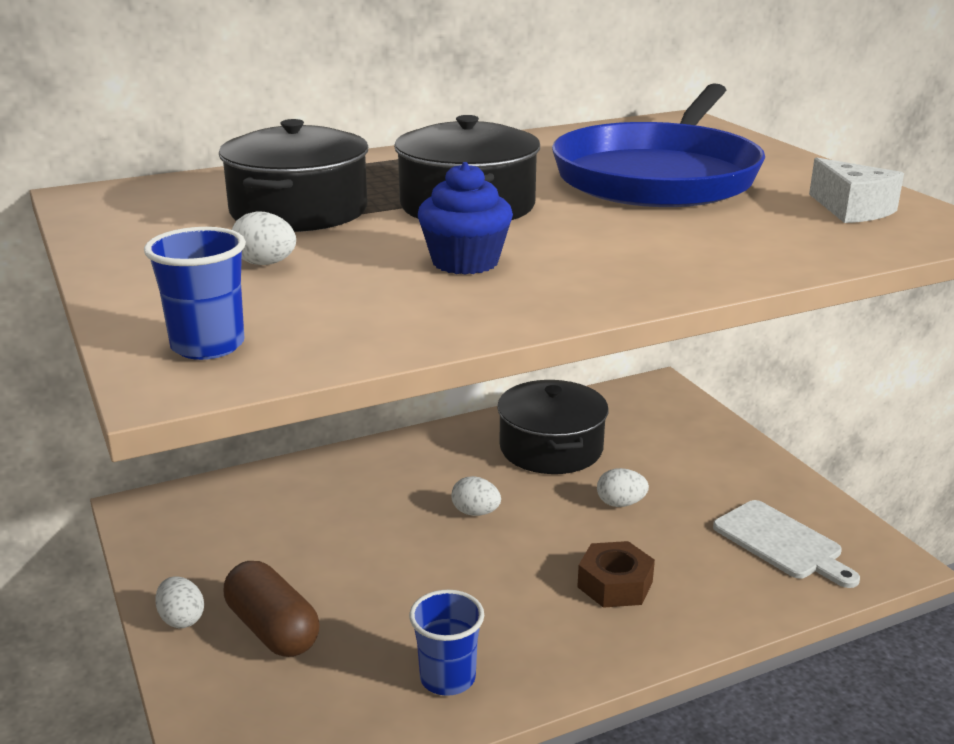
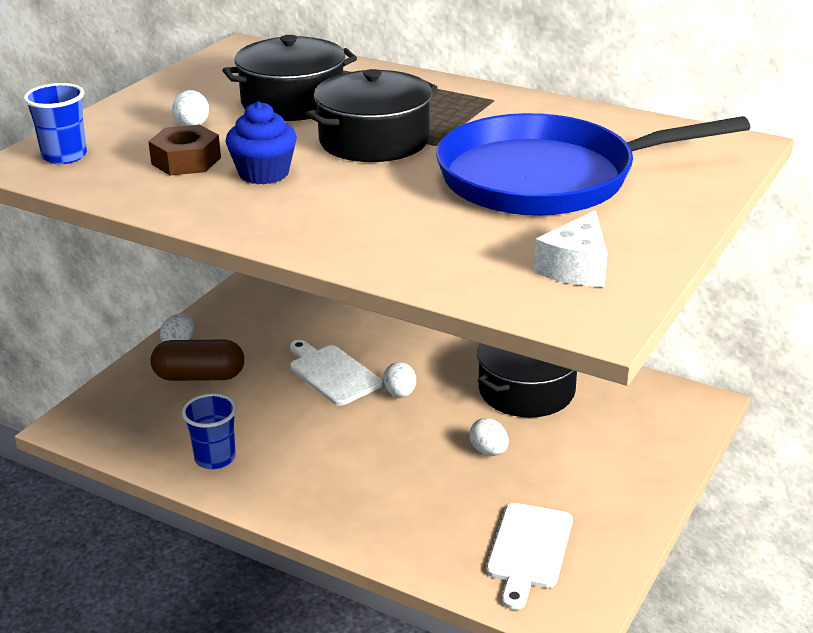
camera: 55 degrees right, 5 degrees up
brown capsule [224,561,320,657] -> brown capsule turned 75 degrees clockwise [151,339,244,381]
brown nut [577,541,655,608] -> brown nut moved to [148,125,221,176]
none -> white cutting board [289,340,382,406]

